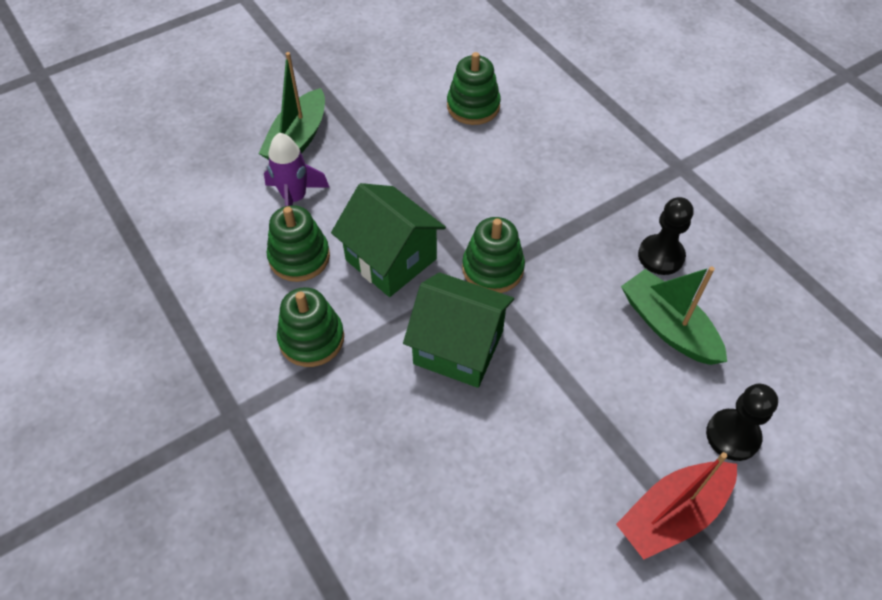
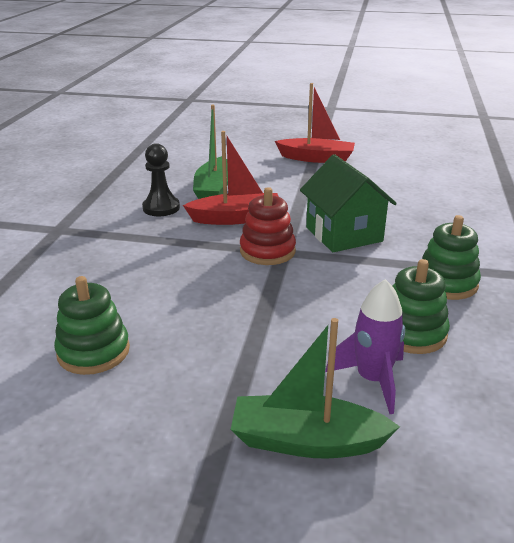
camera: 135 degrees left, 25 degrees down
green boat [258,52,325,160] -> green boat turned 150 degrees counterclockwise [231,318,400,459]
green house [331,183,446,297] -> none
green stacking toy [462,217,525,293] -> red stacking toy [240,187,296,265]
black pawn [706,384,778,461] -> none
none -> red boat [183,131,279,225]

